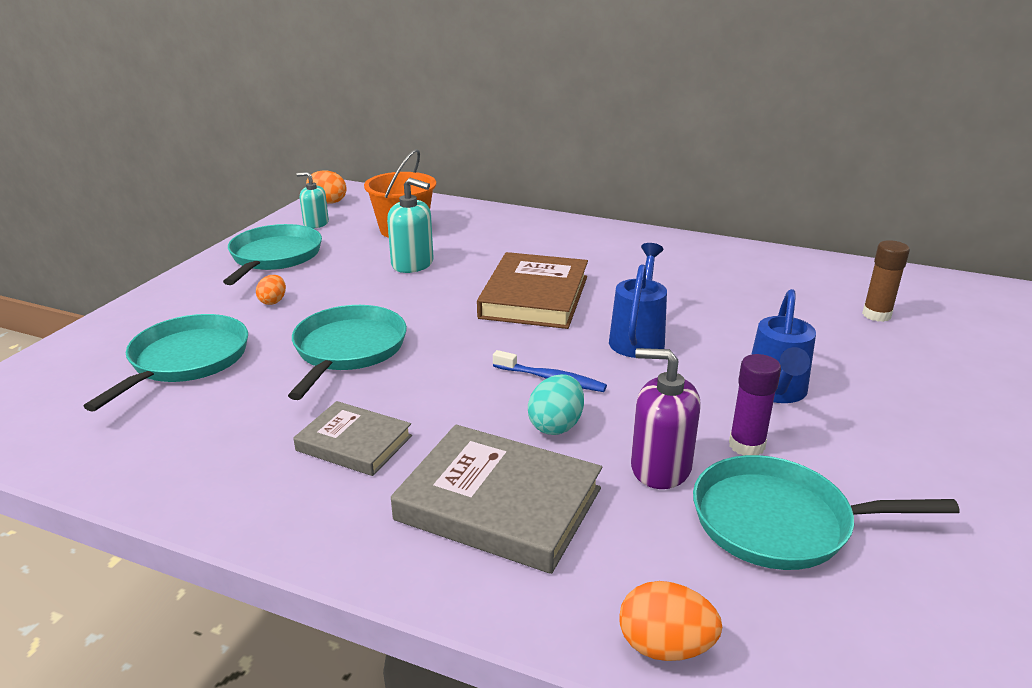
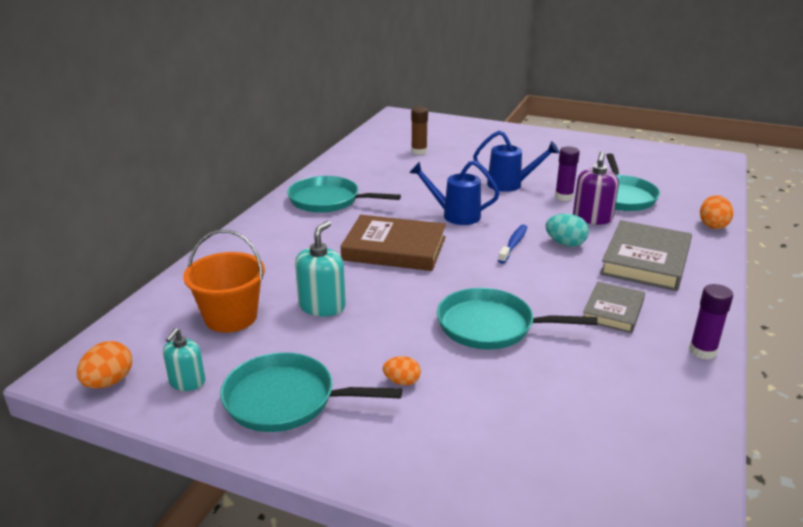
camera: 90 degrees left, 0 degrees up
turquoise pan [83,314,248,412] -> turquoise pan moved to [287,176,401,213]
none -> purple glue stick [689,284,733,360]

